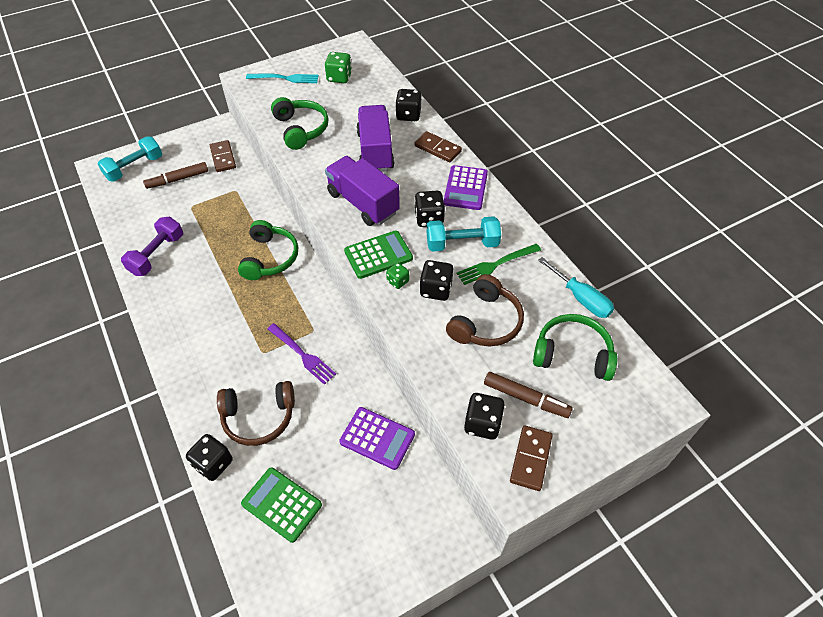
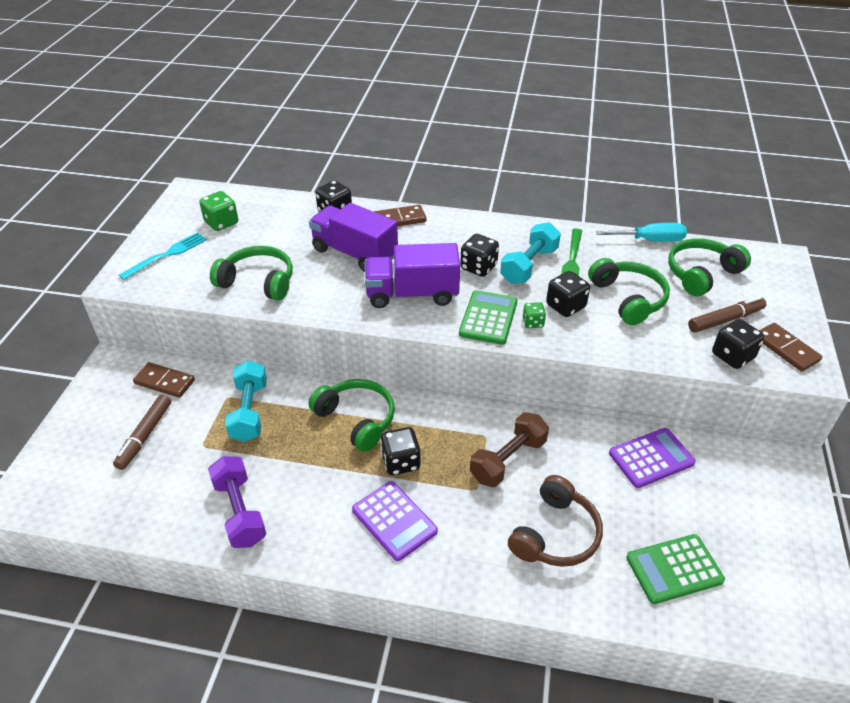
camera: 50 degrees left, 10 degrees down
turquoise dumbbell [97,136,162,182] -> turquoise dumbbell moved to [225,360,267,442]
black dice [186,434,233,481] -> black dice moved to [380,427,420,475]
purple fork [267,323,336,385] -> brown dumbbell [470,412,549,487]
purple calculator [444,165,488,210] -> purple calculator moved to [352,481,438,561]
brown headphones [446,274,524,347] -> green headphones [588,258,670,325]

